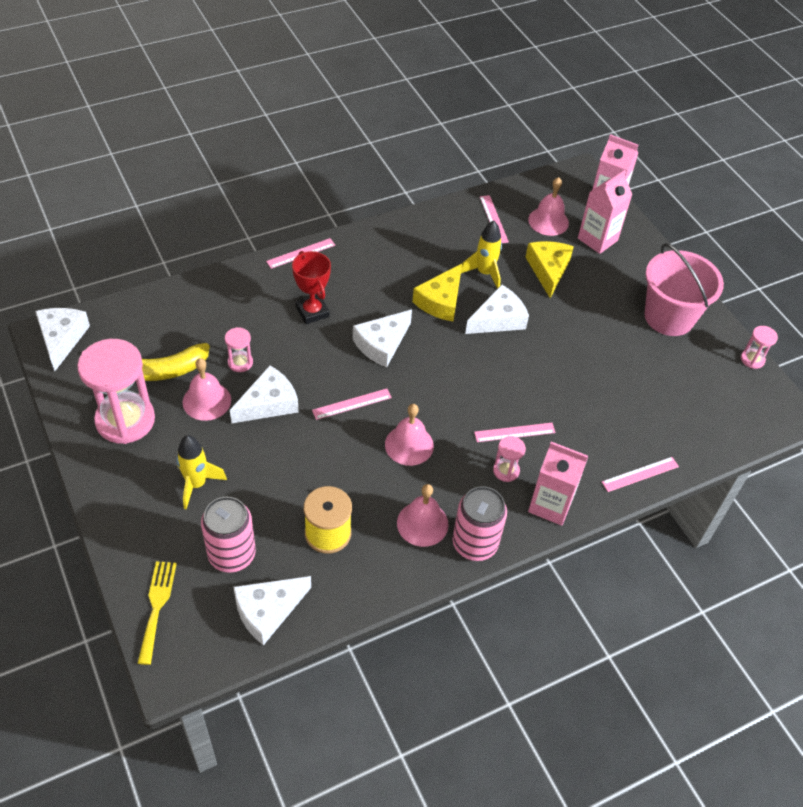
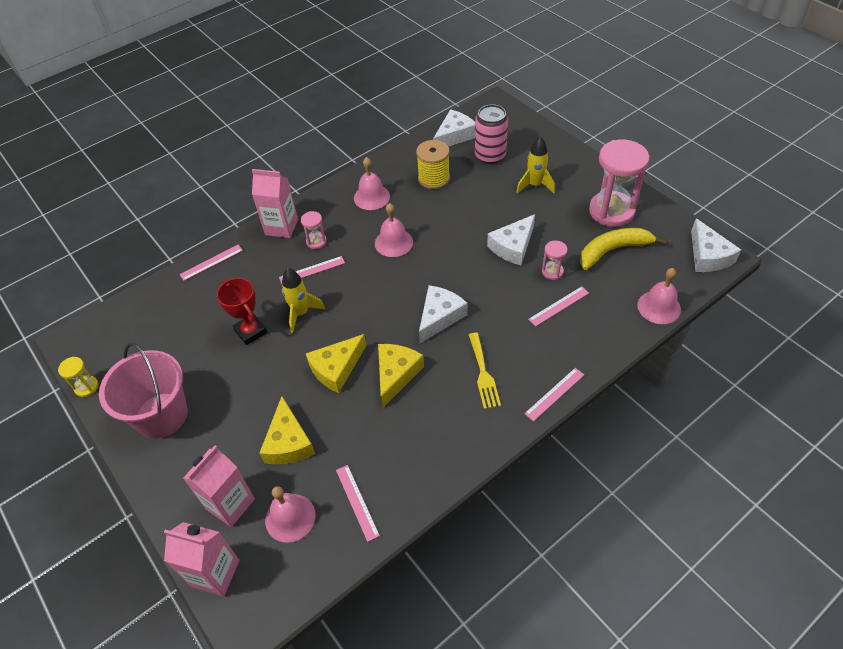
camera: 175 degrees right, 0 degrees up
yellow fork [137,561,177,665] -> yellow fork moved to [469,333,501,409]
pink bell [183,358,231,421] -> pink bell moved to [637,268,681,324]
red trophy [292,251,331,324] -> red trophy moved to [217,278,267,345]
pink ruler [312,389,392,420] -> pink ruler moved to [528,286,589,327]
pink can [452,486,507,561] -> none
yellow rocket [461,220,502,289] -> yellow rocket moved to [282,268,325,333]
white cheese [465,285,529,334] -> yellow cheese [306,334,367,393]
pink hourglass [741,326,778,369] -> yellow hourglass [58,357,98,397]

